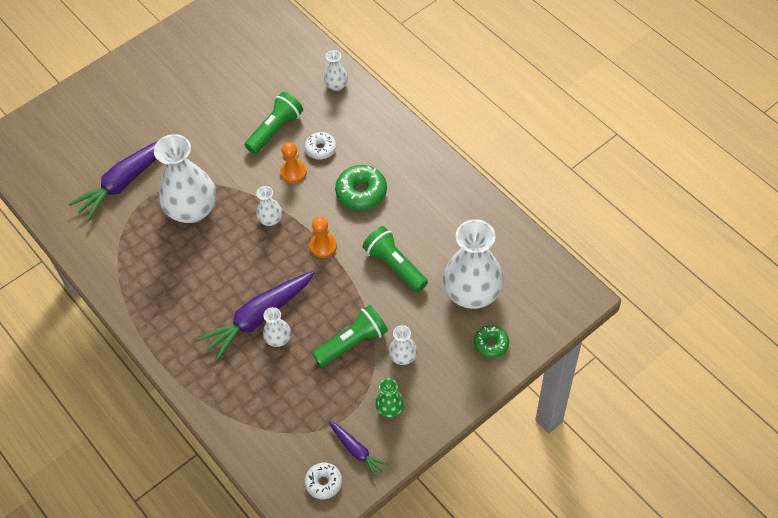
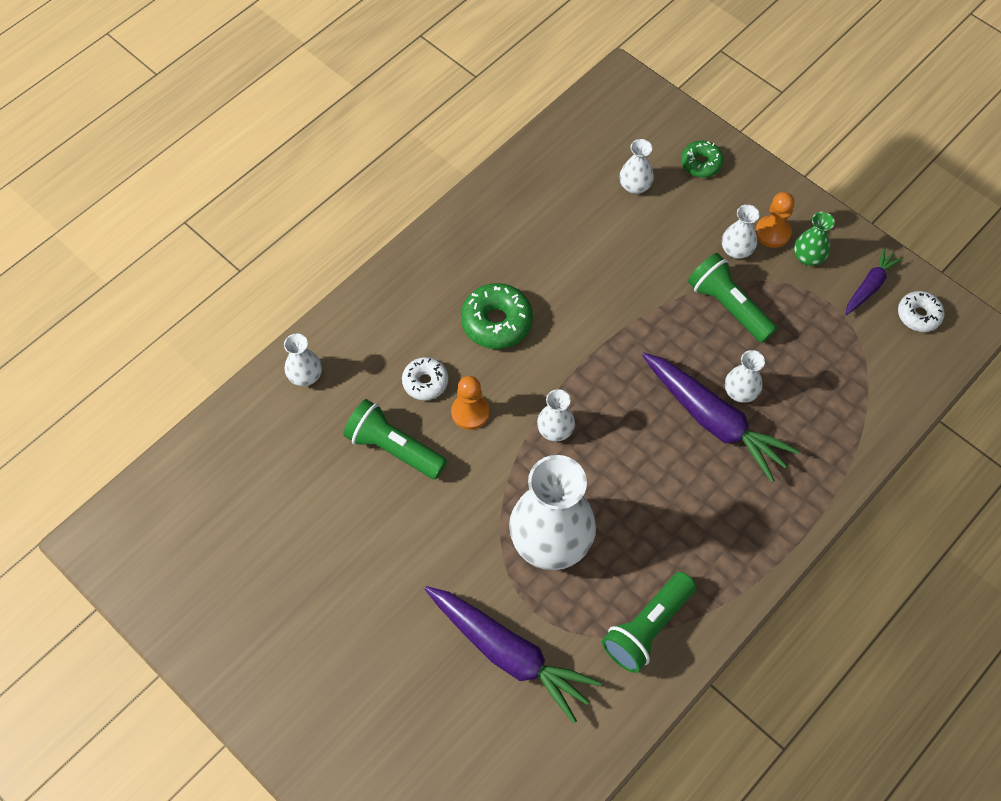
camera: 100 degrees left, 5 degrees up
orange pawn [310,217,337,258] -> orange pawn moved to [755,192,795,248]
green flashlight [363,226,428,292] -> green flashlight moved to [602,572,696,673]
white vase [443,219,503,309] -> white vase [620,139,654,194], size x0.46

